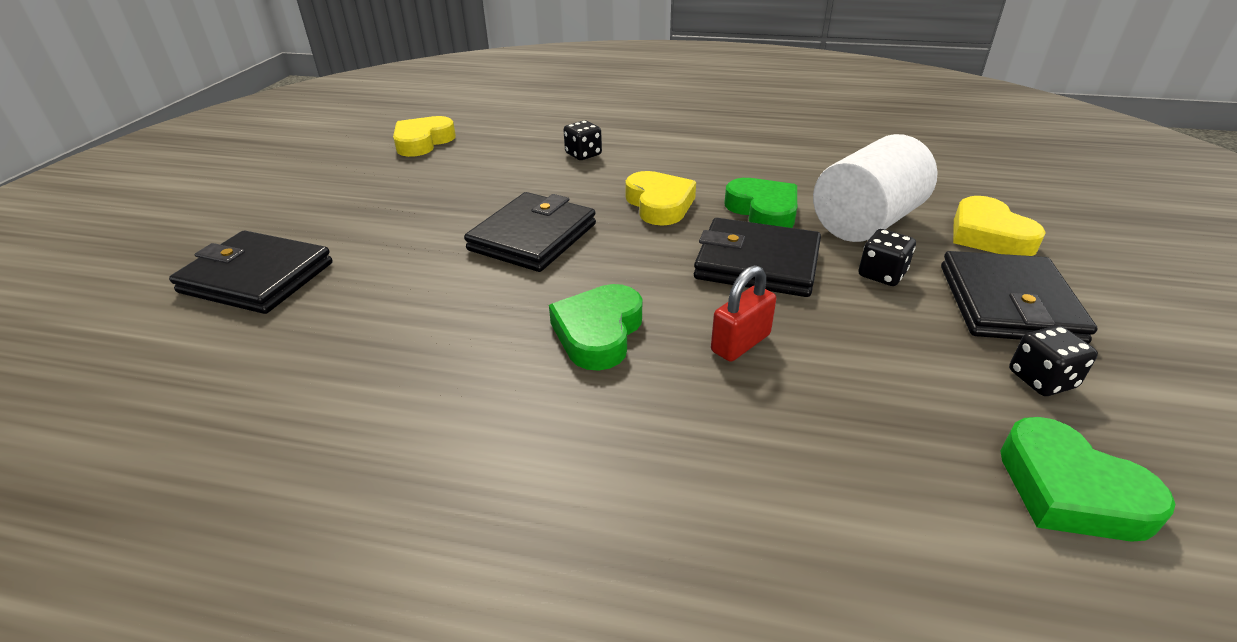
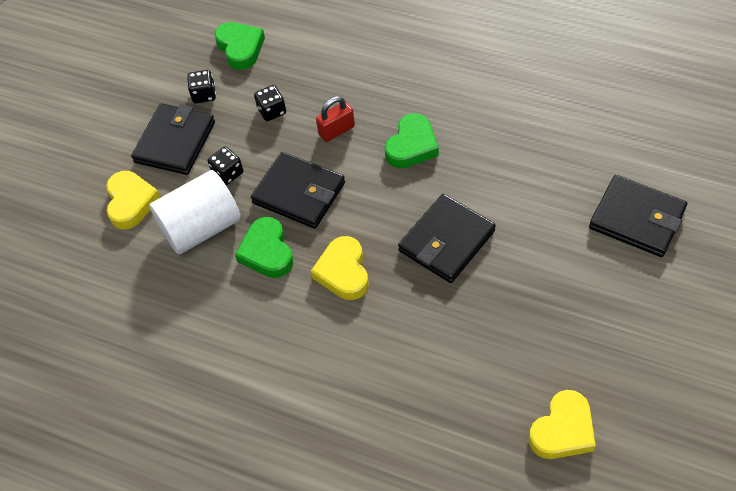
camera: 165 degrees left, 20 degrees up
black dice [564,120,602,160] -> black dice moved to [254,85,286,121]

